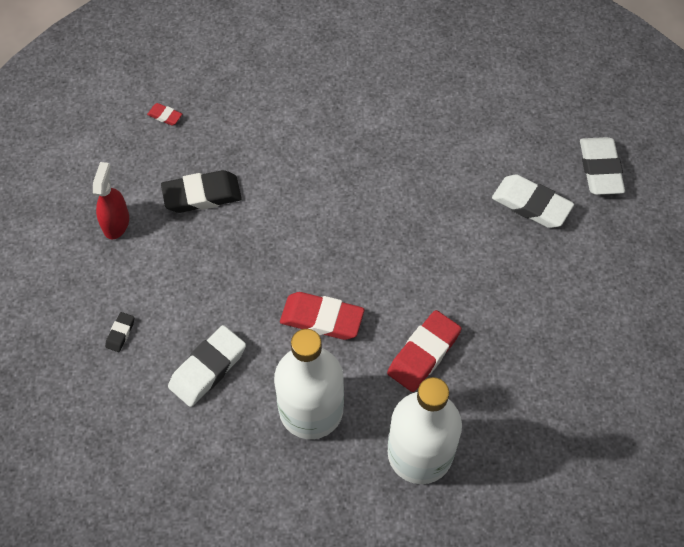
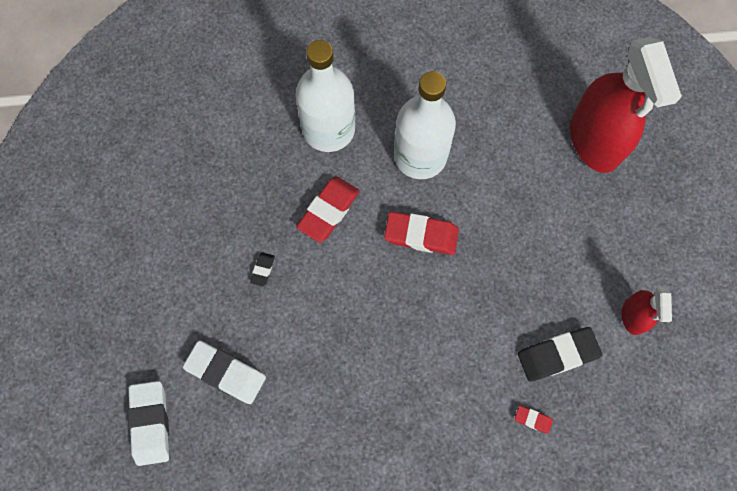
camera: 175 degrees right, 10 degrees up
black eraser [105,312,134,352] -> black eraser moved to [250,252,275,287]
red eraser [147,103,182,126] -> red eraser moved to [515,405,553,434]
white eraser [168,325,246,407] -> none
none -> red spray bottle [570,37,682,173]

